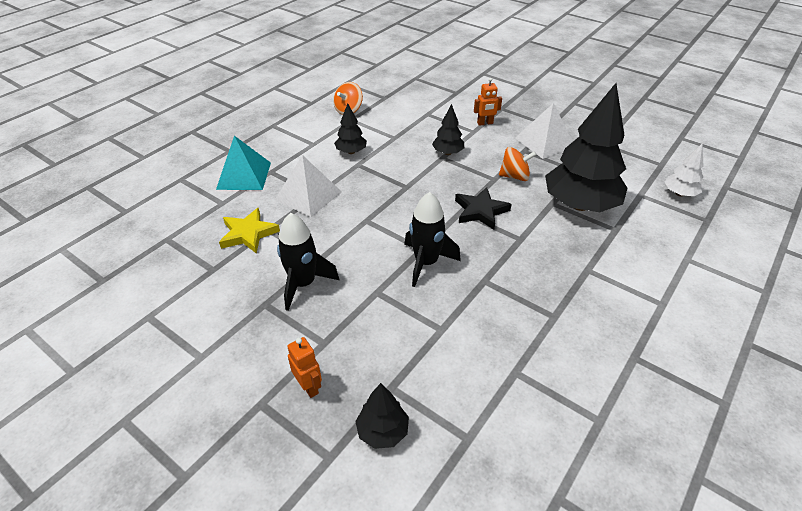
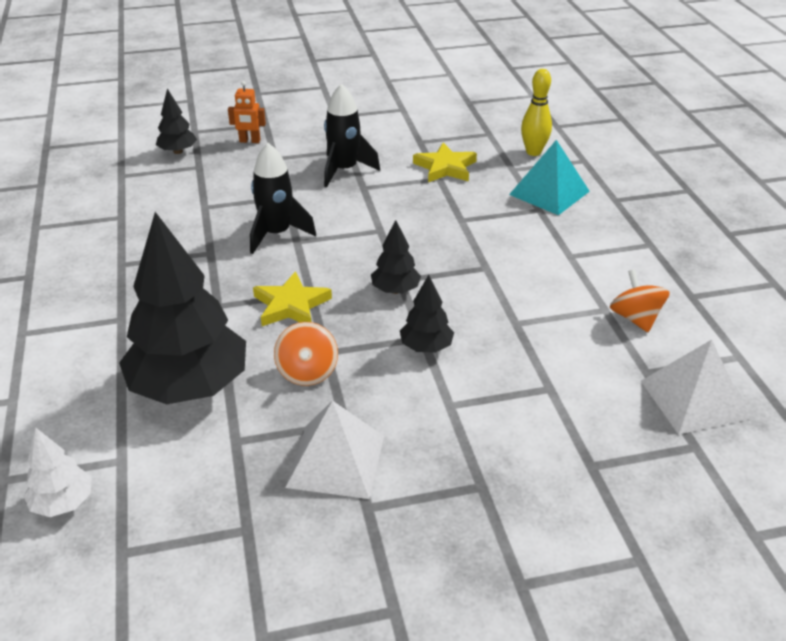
camera: 130 degrees right, 5 degrees down
white pyramid [275,155,342,217] -> white pyramid moved to [641,340,749,435]
black tree [334,103,367,154] -> black tree moved to [371,220,421,294]
black star [455,187,512,230] -> yellow star [253,271,332,326]
orange robot [474,78,502,126] -> none
orange spinning top [499,147,536,181] -> orange spinning top turned 45 degrees counterclockwise [274,322,338,386]
none -> yellow bowling pin [521,69,552,156]

